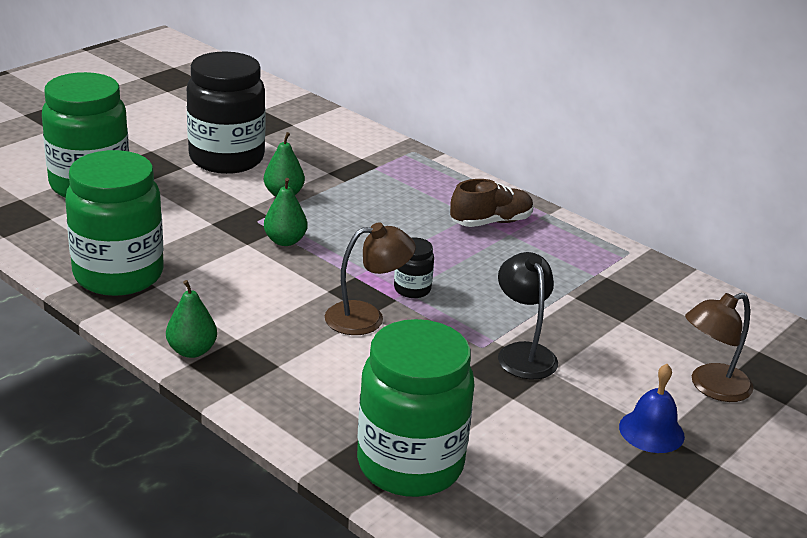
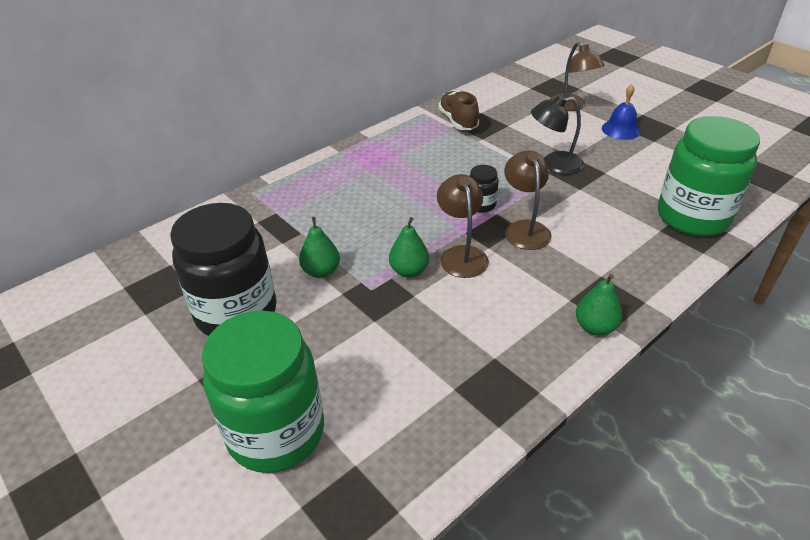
camera: 80 degrees left, 10 degrees up
green jar [65,150,164,296] -> none
brown shoe [450,179,534,227] -> brown shoe moved to [438,91,479,130]
none -> brown lamp [437,174,489,278]

